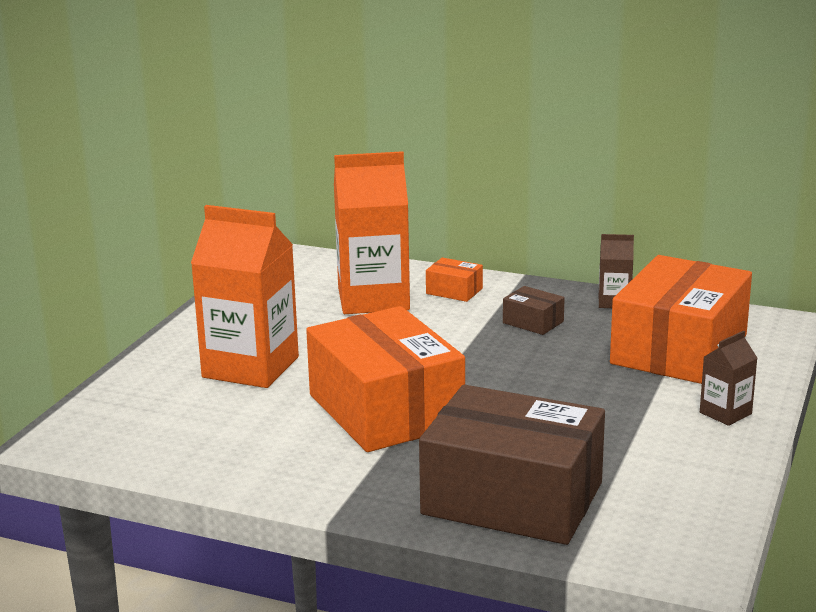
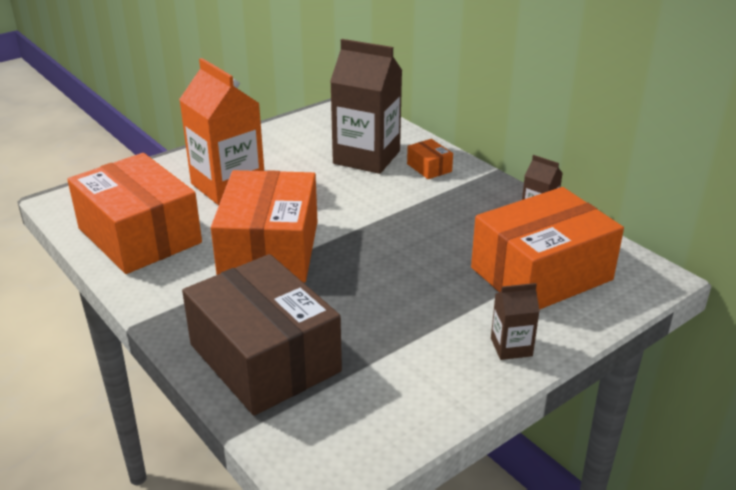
camera: 30 degrees right, 10 degrees up
orange carton [334,151,410,314] -> brown carton [330,39,402,174]
brown box [503,286,565,335] -> none
none -> orange box [67,153,202,274]

